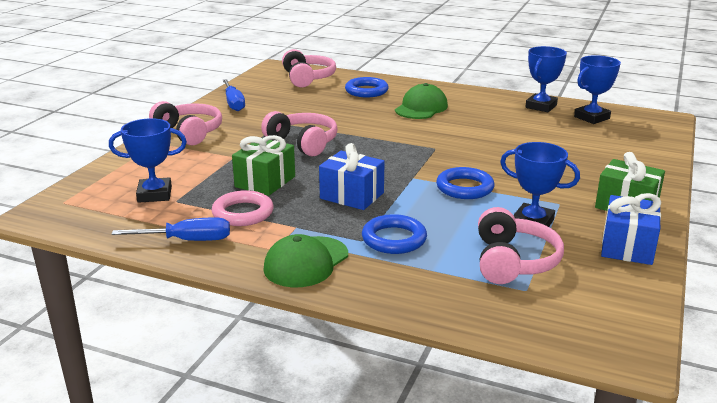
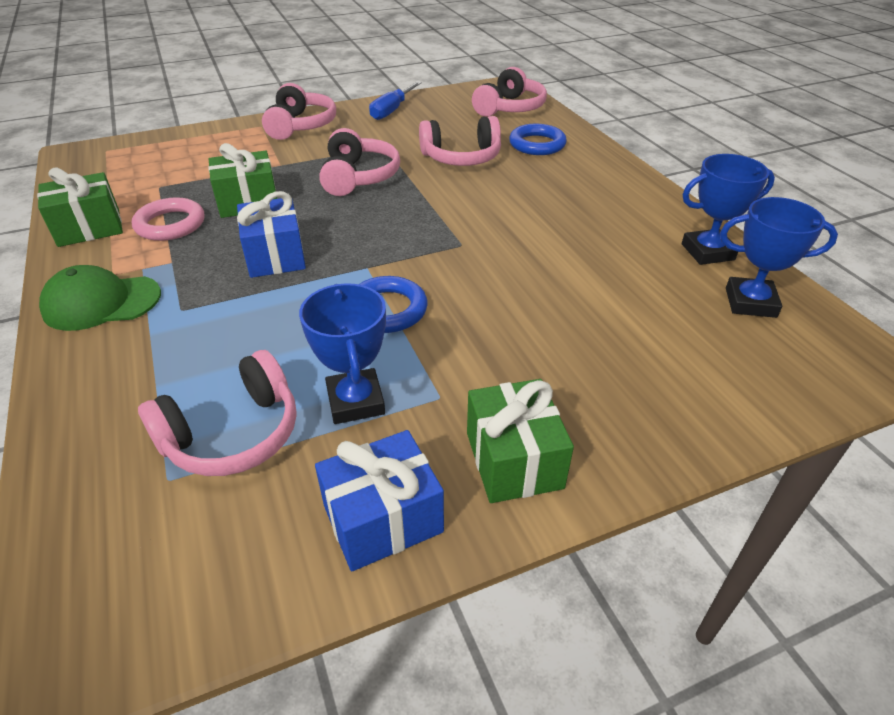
camera: 45 degrees right, 15 degrees up
blue trophy [109,118,187,203] -> none
blue screwdriver [112,217,230,241] -> green gift [37,168,123,247]
blue ring [362,214,427,254] -> none
green cap [395,83,448,119] -> none
none -> pink headphones [419,116,501,166]

